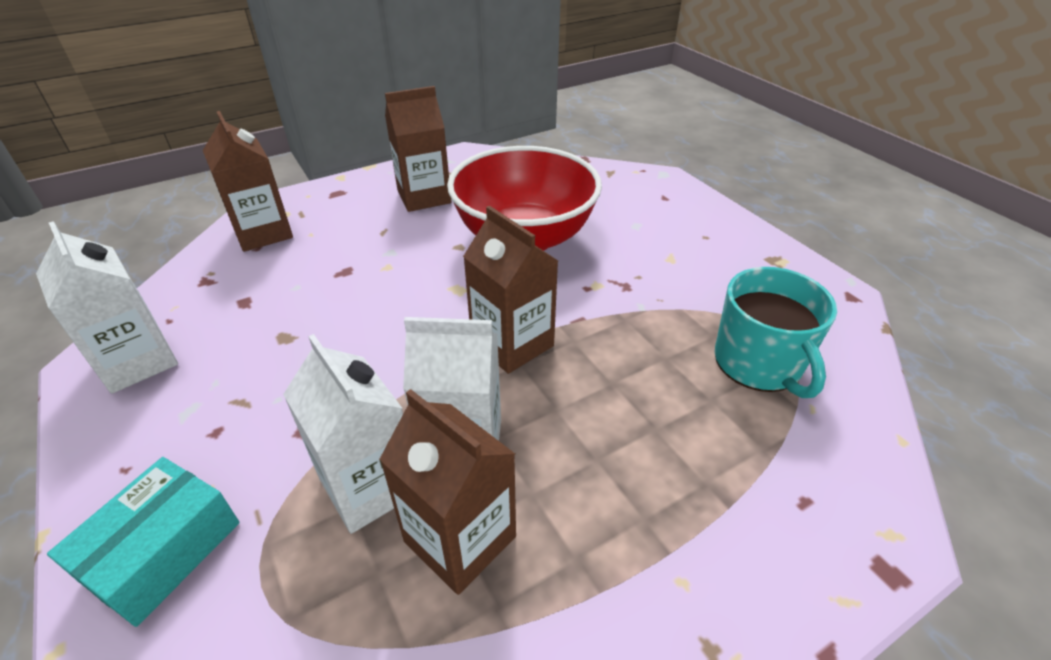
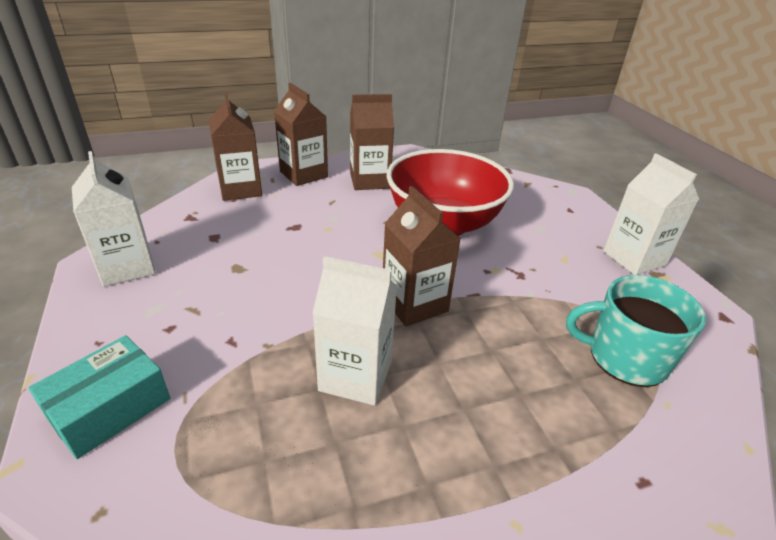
camera: 10 degrees right, 5 degrees down
white carton [283,334,403,534] -> white carton moved to [603,153,699,275]
brown carton [379,389,516,595] -> brown carton moved to [274,83,328,186]
turquoise mug [715,267,837,398] -> turquoise mug turned 105 degrees clockwise [566,275,706,387]

